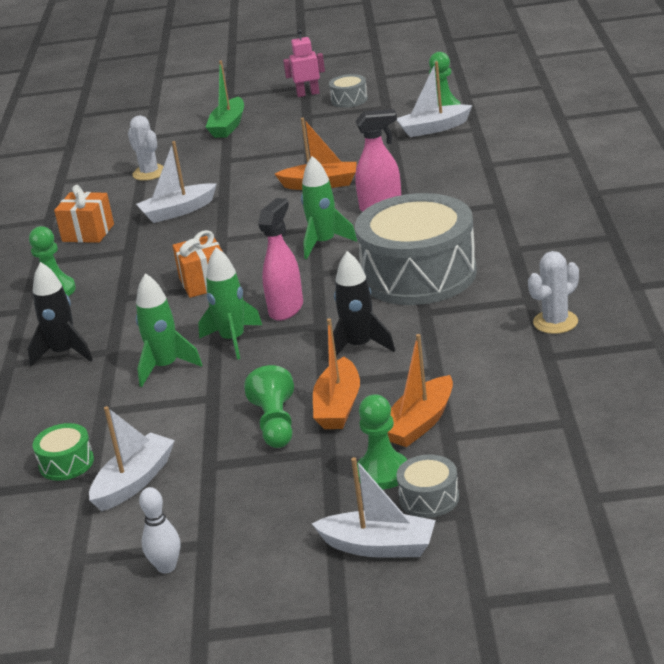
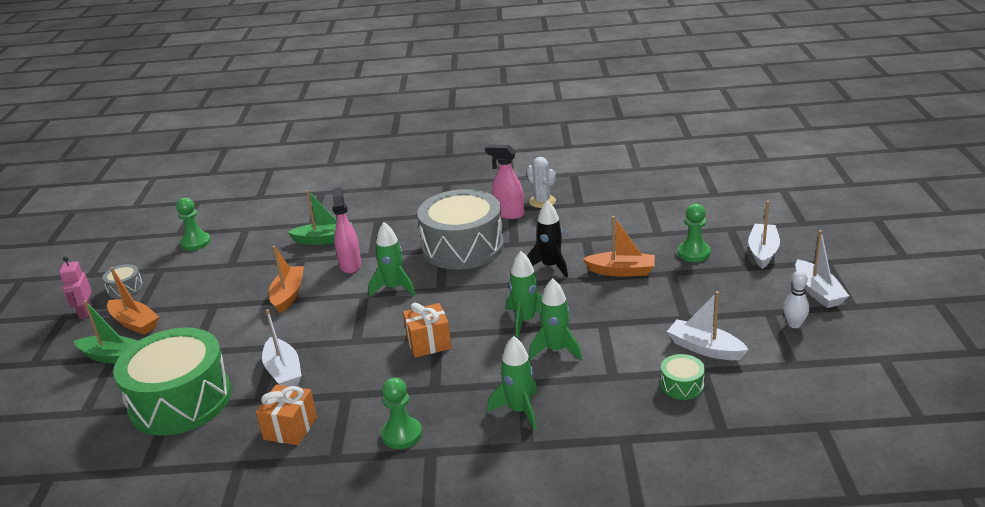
camera: 90 degrees left, 0 degrees up
black rocket [28,262,93,367] -> green rocket [488,336,538,430]
white cactus [128,115,164,181] -> green drum [113,328,231,436]
green pawn [244,365,294,448] -> none
pink spray bottle [258,198,303,321] -> pink spray bottle moved to [485,145,524,219]
orange boat [387,334,453,447] -> orange boat moved to [107,267,159,335]
grey drum [396,454,459,518] -> none
white boat [397,61,472,137] -> white boat moved to [795,230,849,308]
none -> green boat [288,190,352,245]

